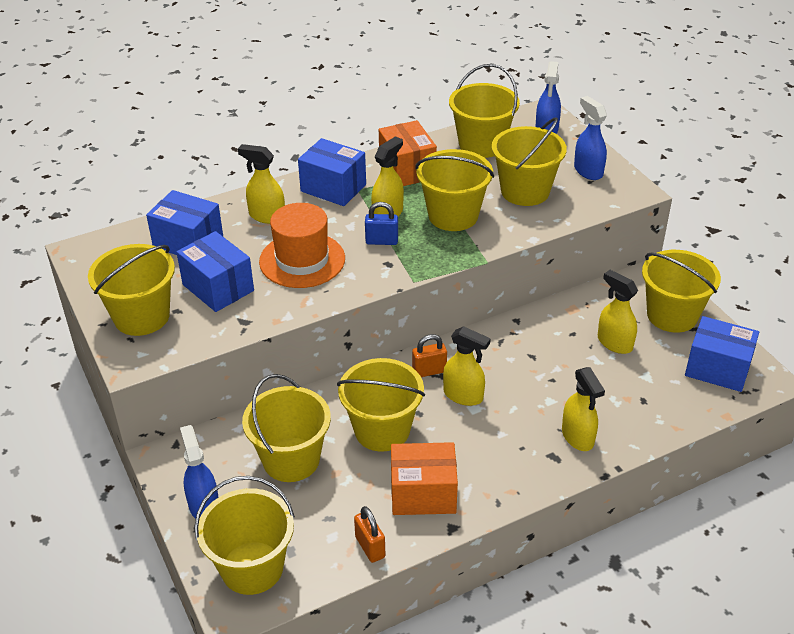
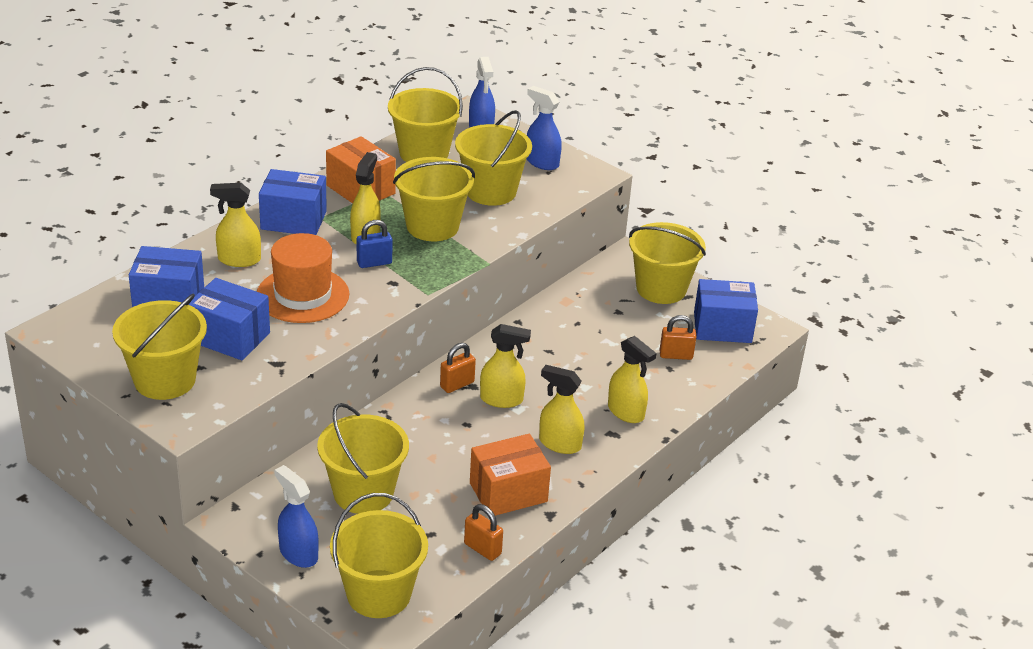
camera: 25 degrees left, 5 degrees down
yellow bucket [337,358,425,452] -> none
yellow spray bottle [598,270,638,354] -> yellow spray bottle moved to [539,365,585,454]
none -> orange padlock [660,315,696,360]

